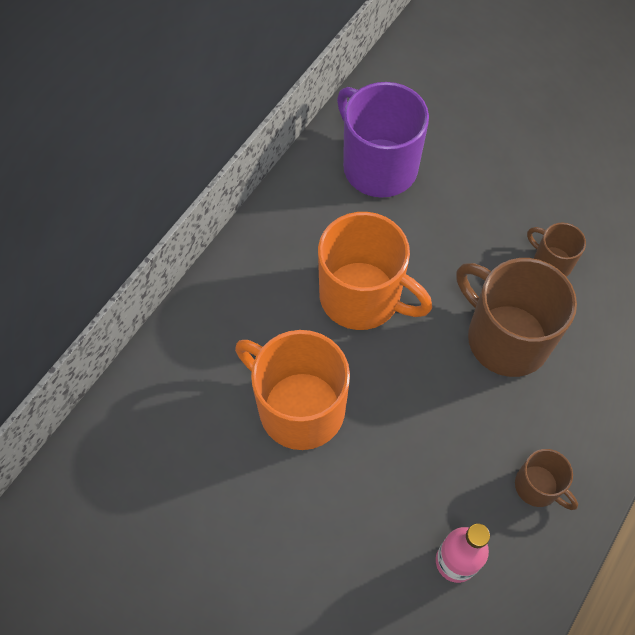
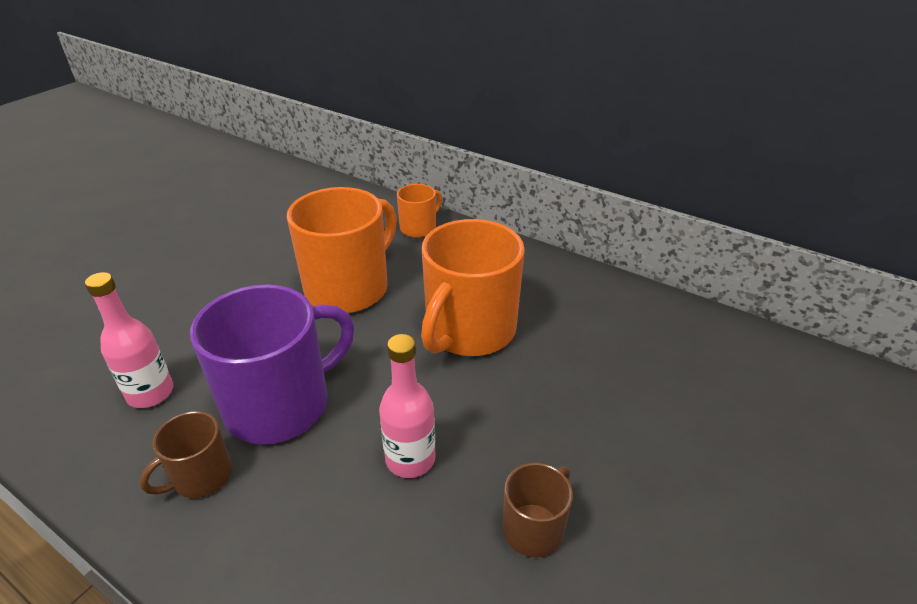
camera: 90 degrees right, 25 degrees down
purple mug [337,82,429,198] -> purple mug moved to [190,284,354,445]
brown mug [456,258,577,377] -> pink bottle [379,334,435,478]
none -> orange mug [397,184,442,238]

